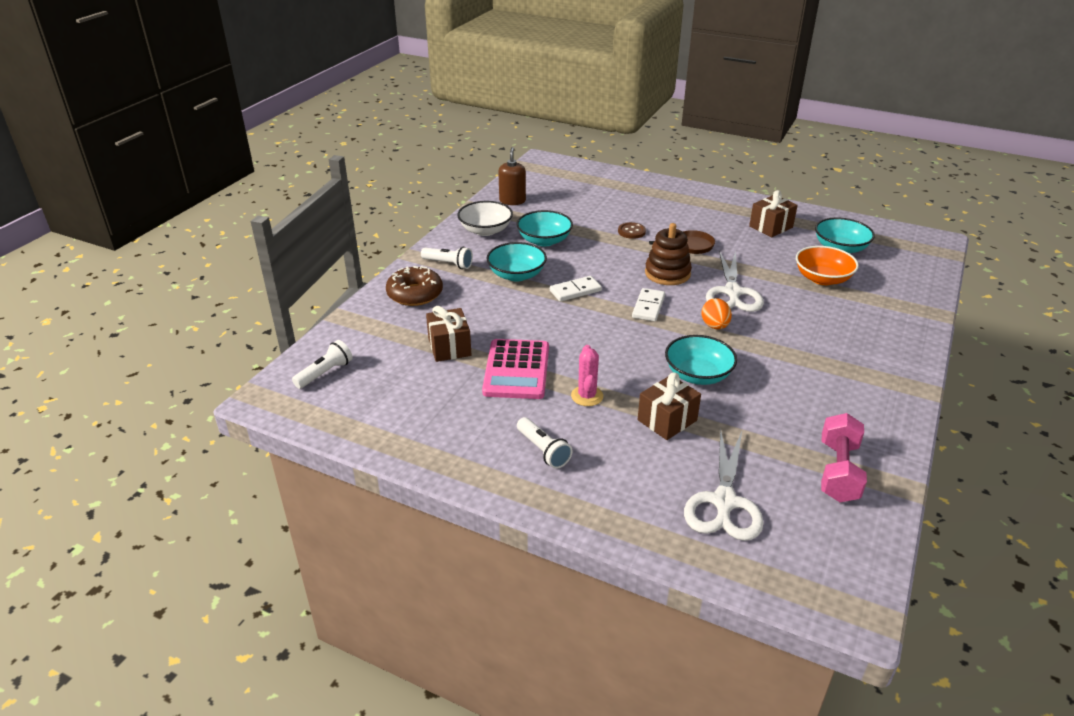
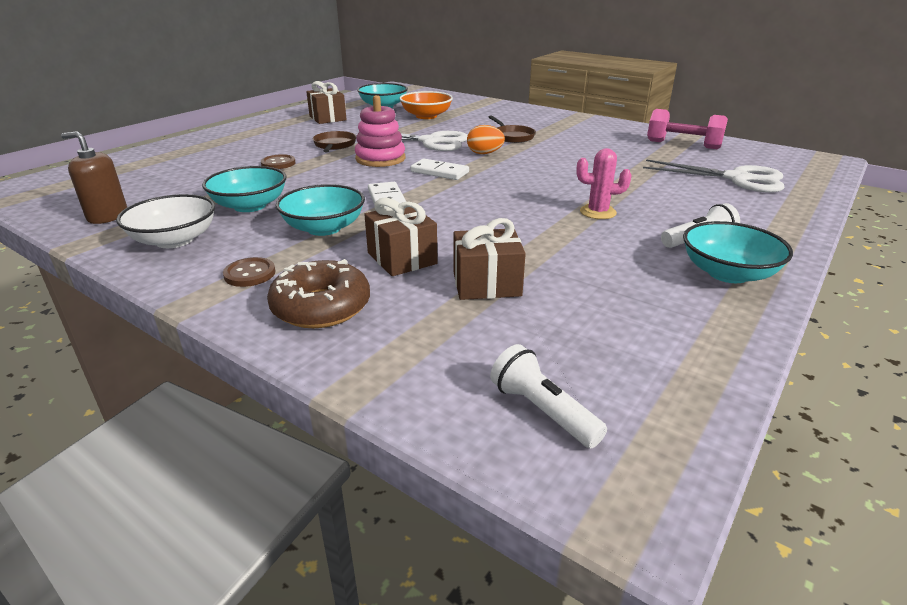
camera: 80 degrees left, 5 degrees down
white flashlight [421,247,473,269] -> brown button [223,257,275,287]
pink calculator [482,339,549,399] -> none
brown gift [638,373,701,440] -> brown gift moved to [364,197,438,276]
brown stacking toy [645,223,692,285] -> pink stacking toy [355,95,405,167]
turquoise bowl [665,335,737,385] -> turquoise bowl moved to [683,221,793,283]
none -> brown pan [489,115,536,143]

